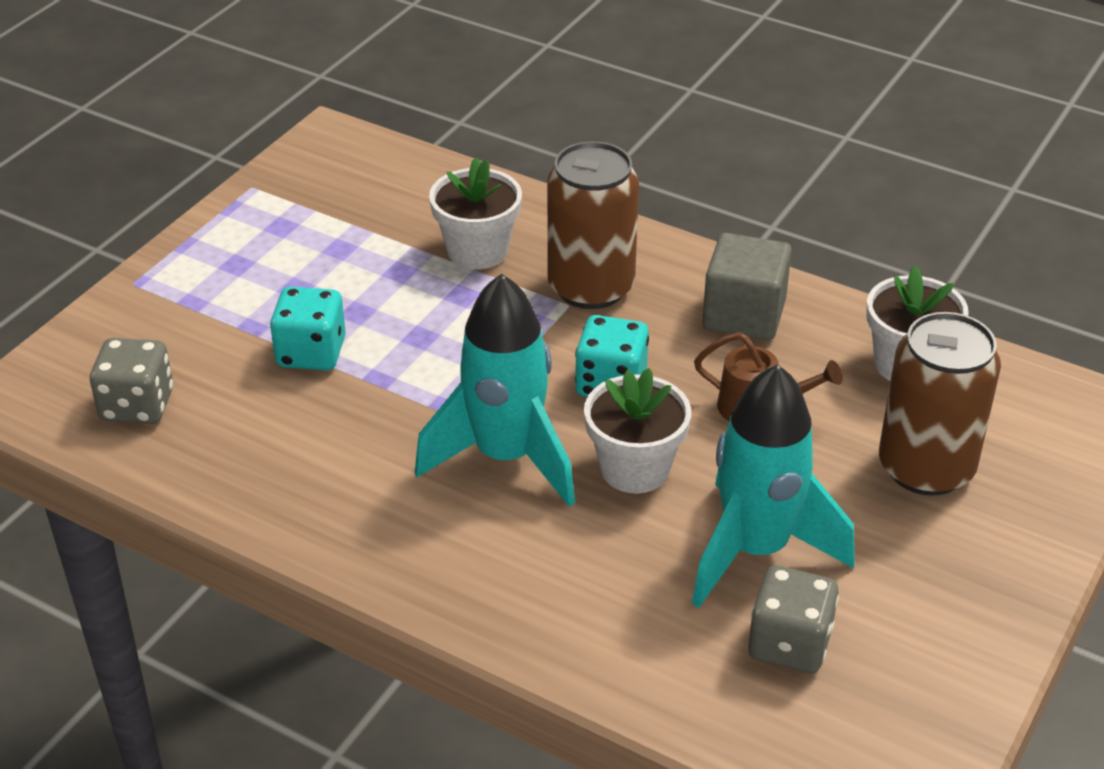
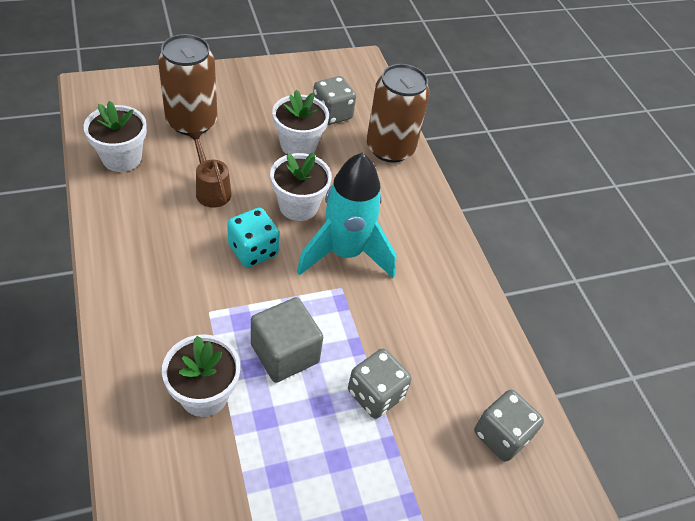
camera: 145 degrees left, 10 degrees up
turquoise dice [270,287,346,370] -> grey dice [348,348,412,419]
brown can [547,141,639,309] -> brown can moved to [367,64,430,163]
turquoise rocket [692,364,855,608] -> white flower pot [272,90,329,154]
grey cube [702,233,792,340] -> grey cube moved to [251,297,323,383]

